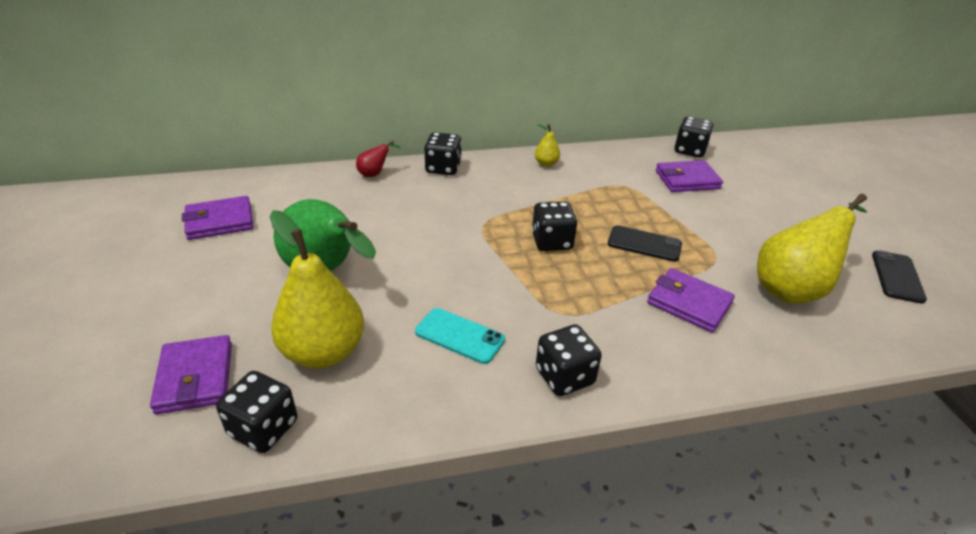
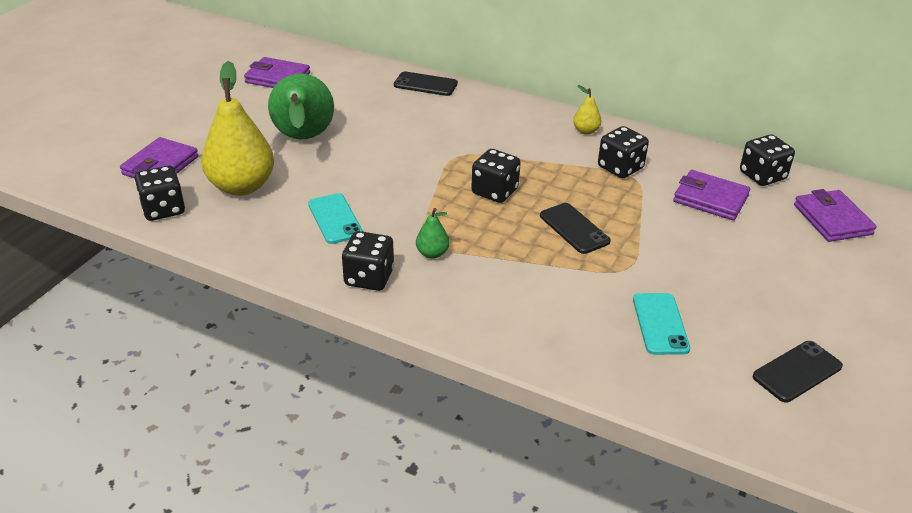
camera: 40 degrees right, 0 degrees up
red pear [356,141,401,177] -> black phone [394,72,458,96]
black dice [424,132,462,175] -> black dice moved to [598,126,649,178]
purple wallet [647,268,735,333] -> purple wallet moved to [794,189,876,242]
yellow pear [757,194,867,304] -> turquoise phone [633,293,690,355]
none -> green pear [416,208,449,259]

